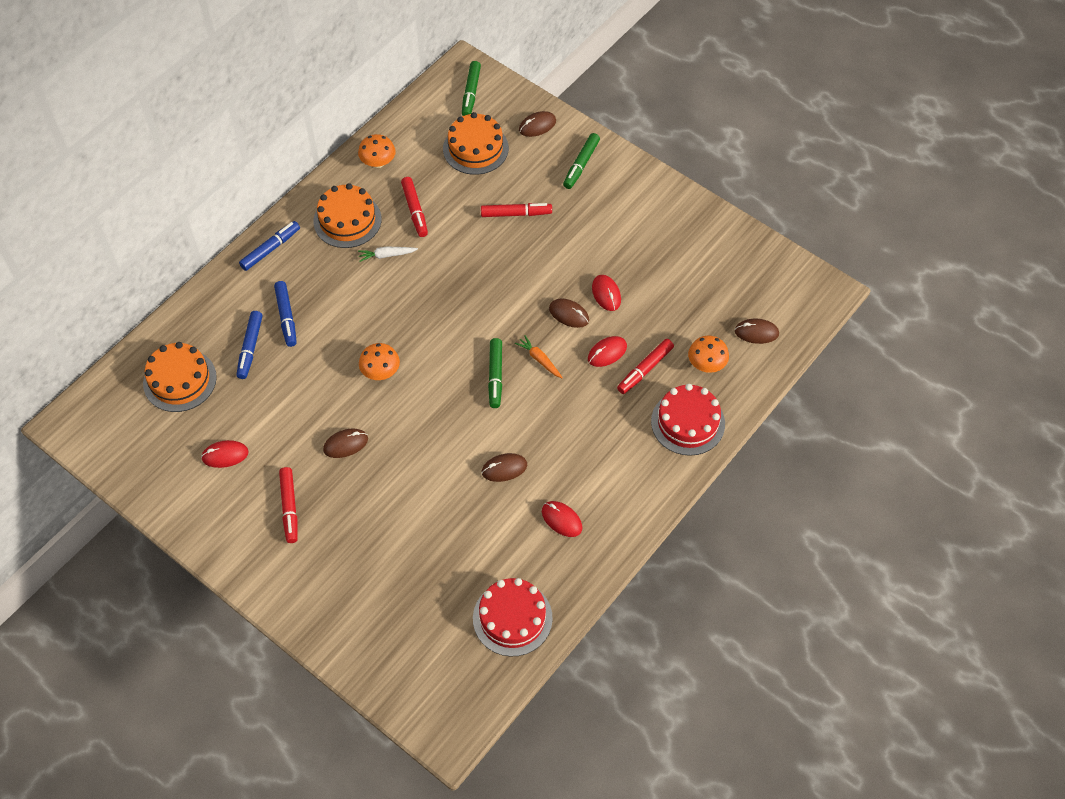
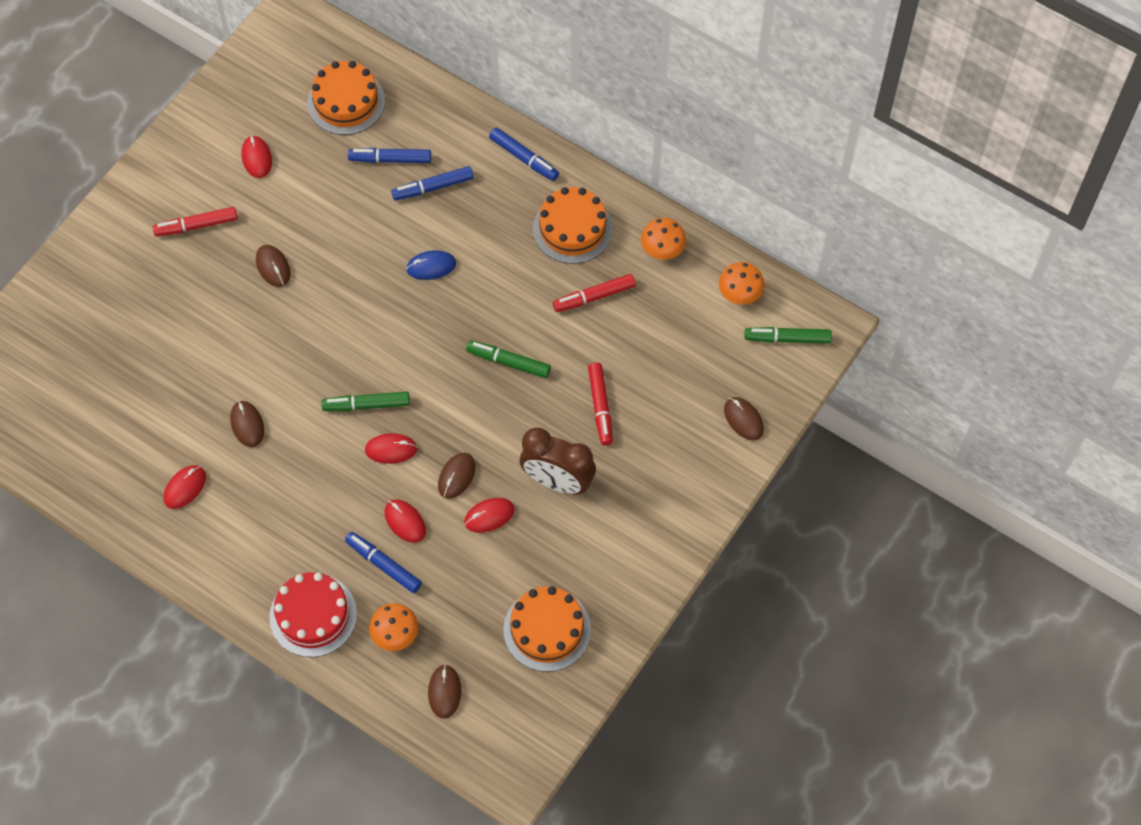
camera: 85 degrees right, 5 degrees up
white carrot [358,246,418,262] -> none
orange mushroom [359,343,400,380] -> orange mushroom moved to [719,262,765,305]
orange cake [443,112,509,175] -> orange cake moved to [503,586,591,672]
red cake [473,578,553,657] -> none
orange carrot [515,335,563,378] -> red mouse [365,433,418,464]
green marker [563,133,600,189] -> green marker moved to [466,340,551,378]
red marker [617,339,674,394] -> blue marker [345,532,422,593]
none -> blue mouse [406,250,456,280]
none -> brown clock [520,428,596,494]

